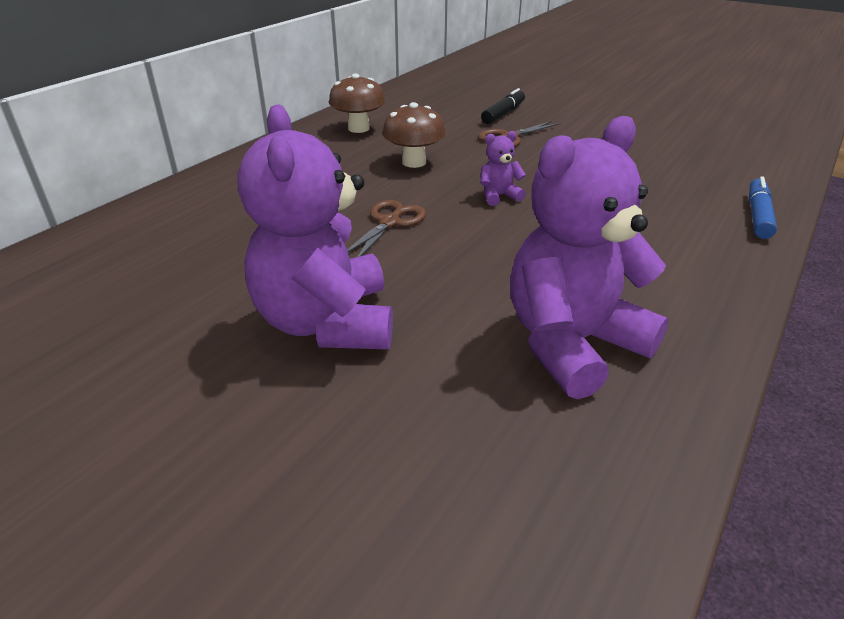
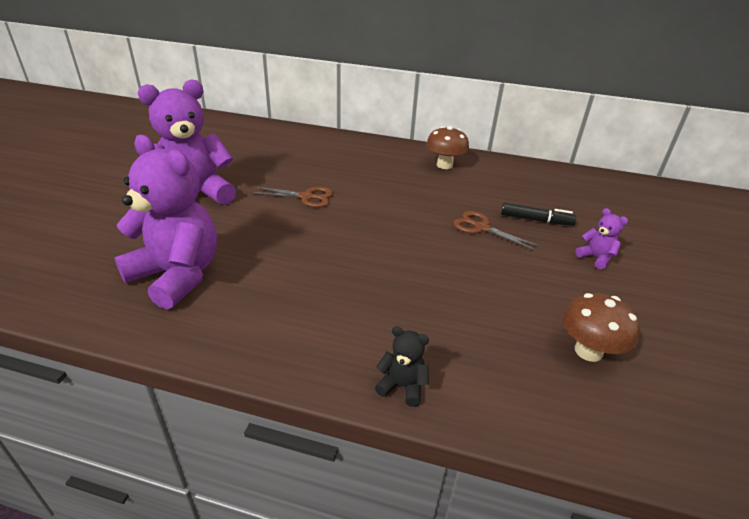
camera: 70 degrees right, 0 degrees up
brown mushroom [382,102,446,168] -> brown mushroom moved to [562,293,640,362]
purple teddy bear [481,131,526,206] -> purple teddy bear moved to [575,208,628,269]
blue marker [749,176,777,239] -> black teddy bear [375,326,429,407]

